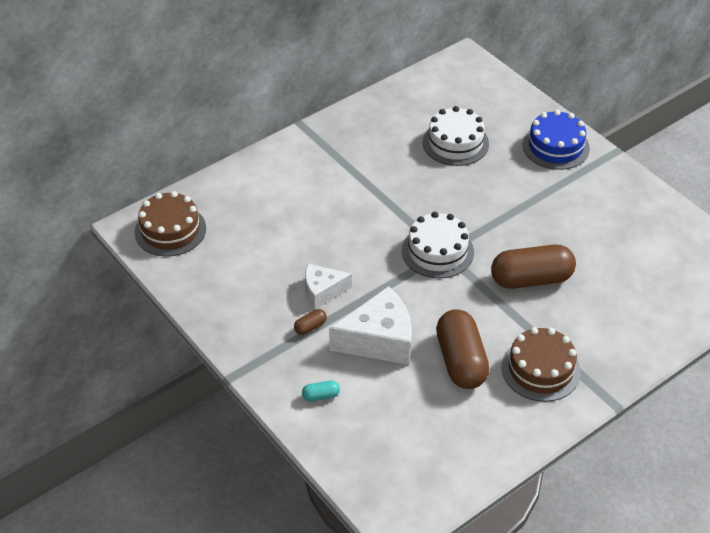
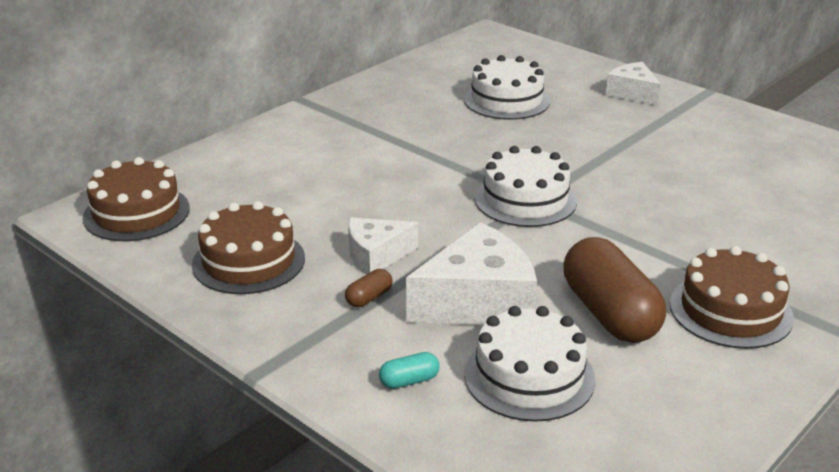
camera: 10 degrees left, 15 degrees down
brown capsule [491,245,576,289] -> none
blue cake [523,110,590,170] -> white cheese [605,62,661,106]
none -> brown cake [192,201,305,294]
none -> white cake [464,306,595,422]

